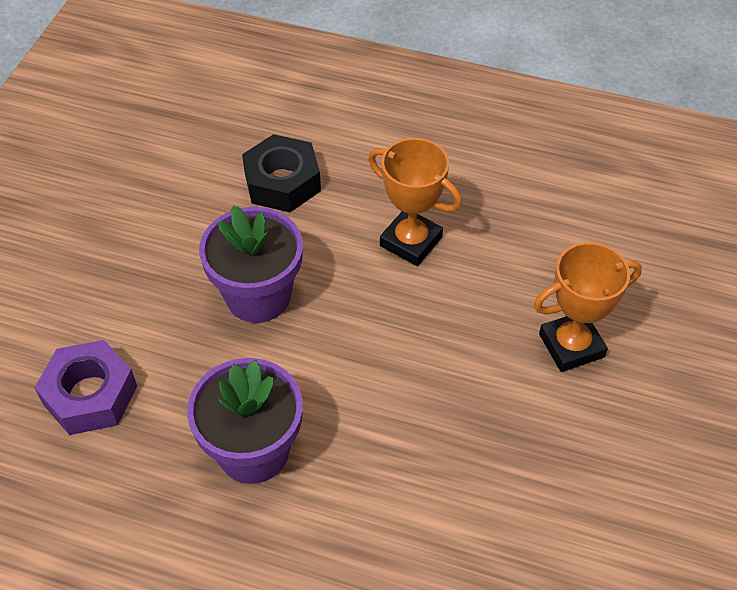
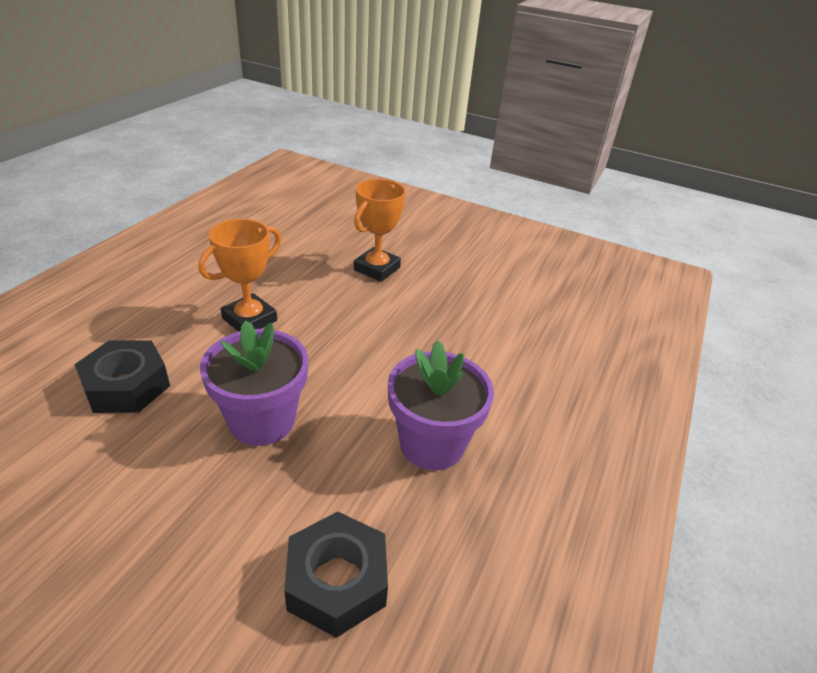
camera: 85 degrees left, 15 degrees down
purple nut [35,340,137,435] -> black nut [284,511,388,638]
orange trophy [534,242,642,372] -> orange trophy turned 45 degrees clockwise [354,179,406,282]

